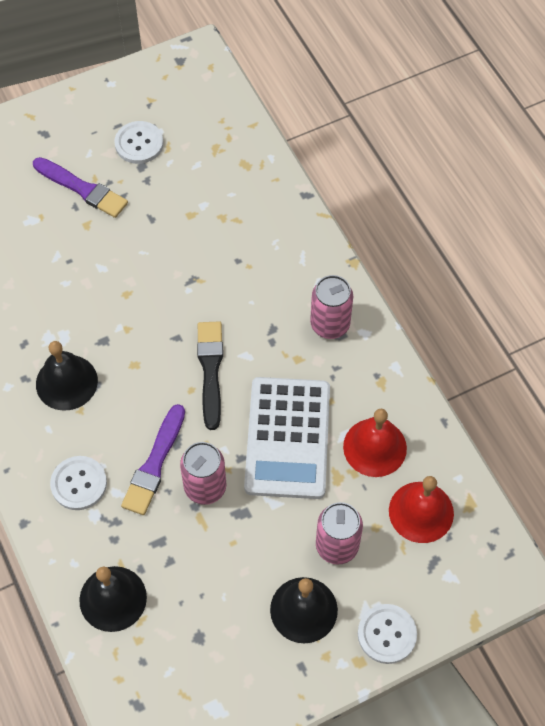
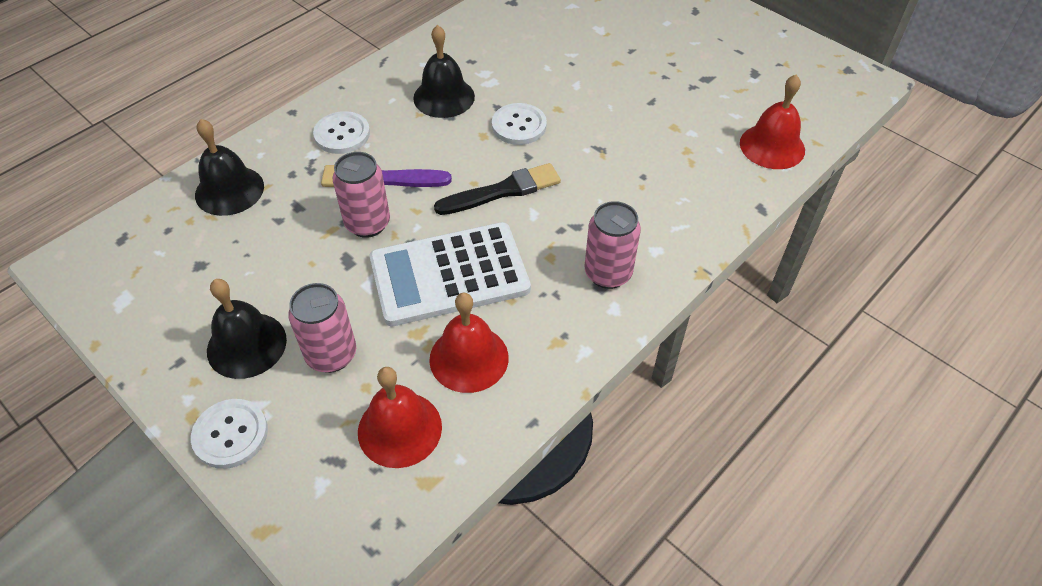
camera: 70 degrees right, 10 degrees down
purple brush [33,157,128,218] -> none
white button [114,121,163,164] -> white button moved to [492,103,547,145]
none -> red bell [740,74,805,169]

